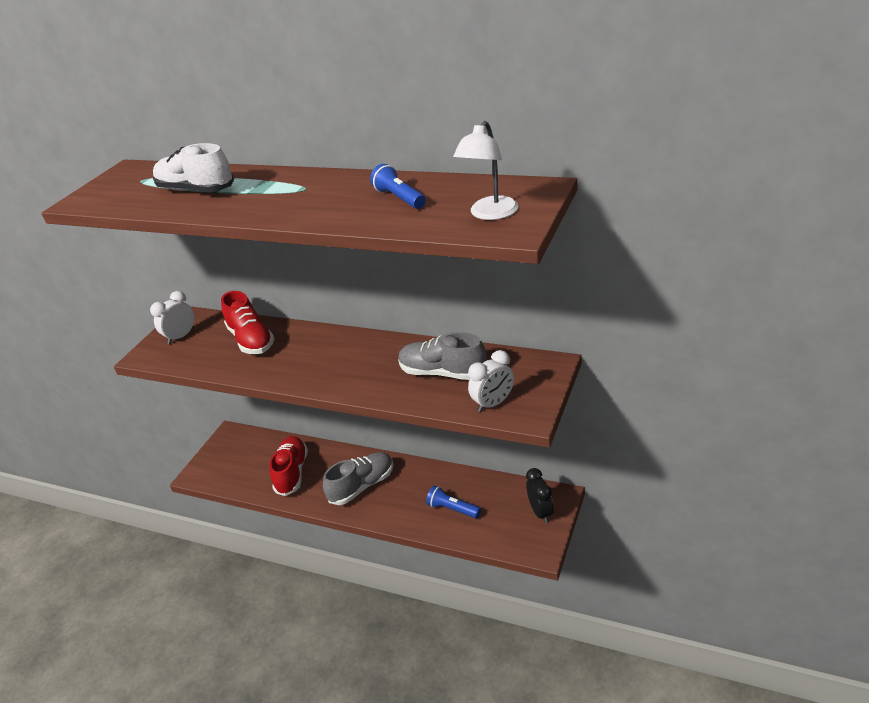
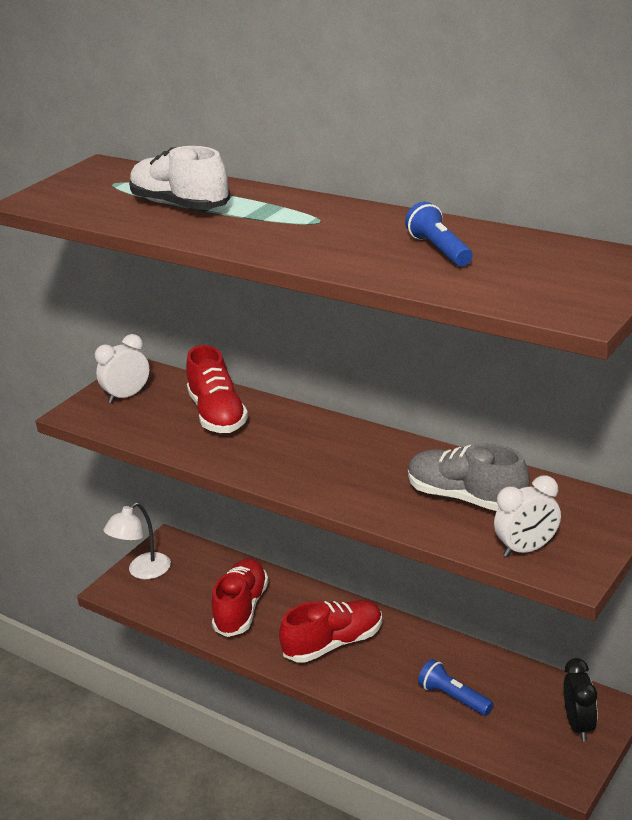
camera: 10 degrees right, 5 degrees down
grey shoe [323,452,394,505] -> red shoe [279,600,382,663]
white lamp [453,121,519,220] -> white lamp moved to [104,502,171,579]

